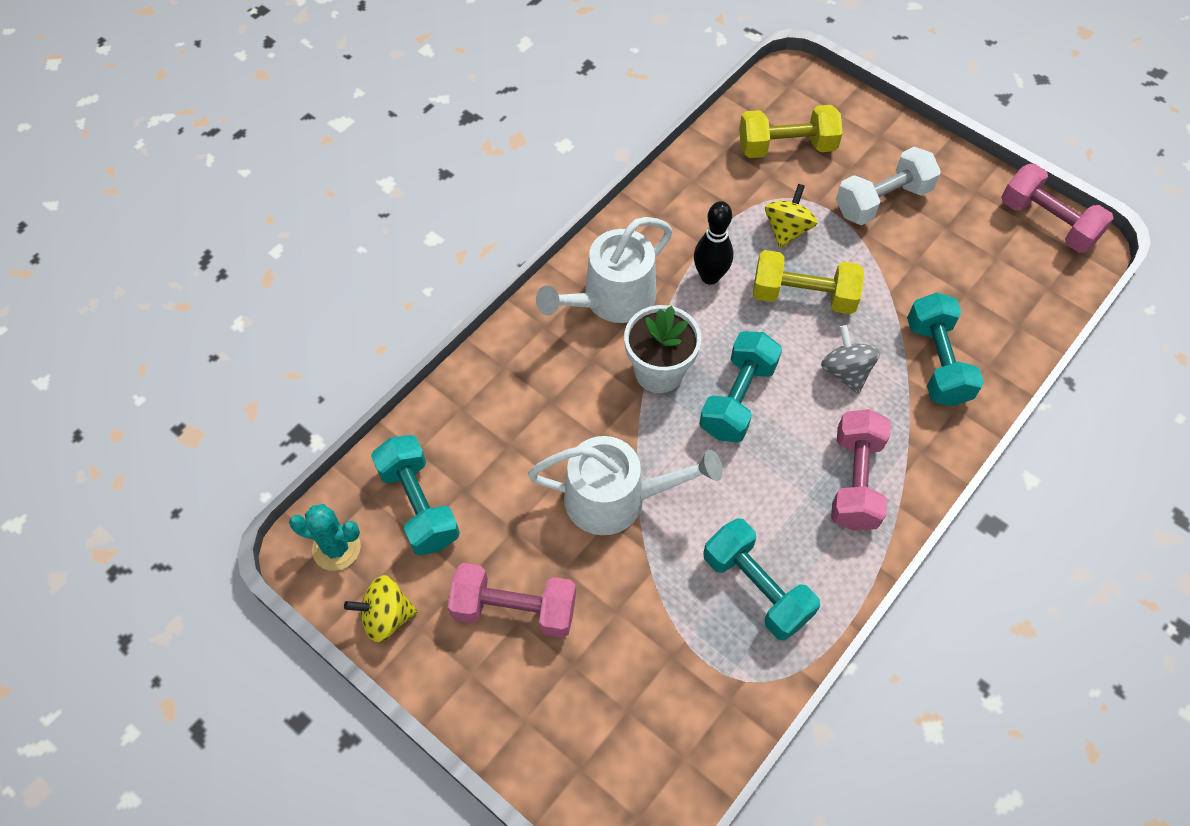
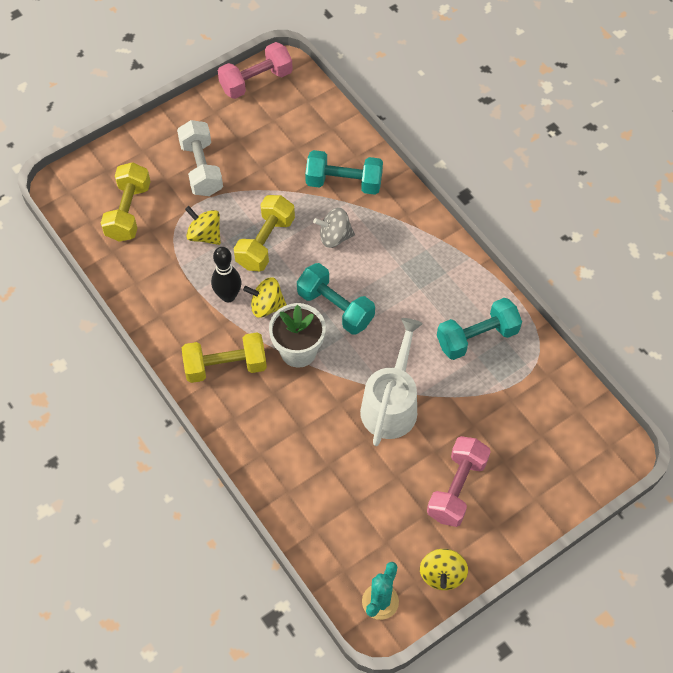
camera: 75 degrees left, 0 degrees up
turquoise dumbbell [371,435,460,556] -> none
white watering can [536,217,673,323] -> yellow dumbbell [182,332,267,383]
pink dumbbell [831,409,891,531] -> none
none -> yellow spinning top [243,277,287,318]

